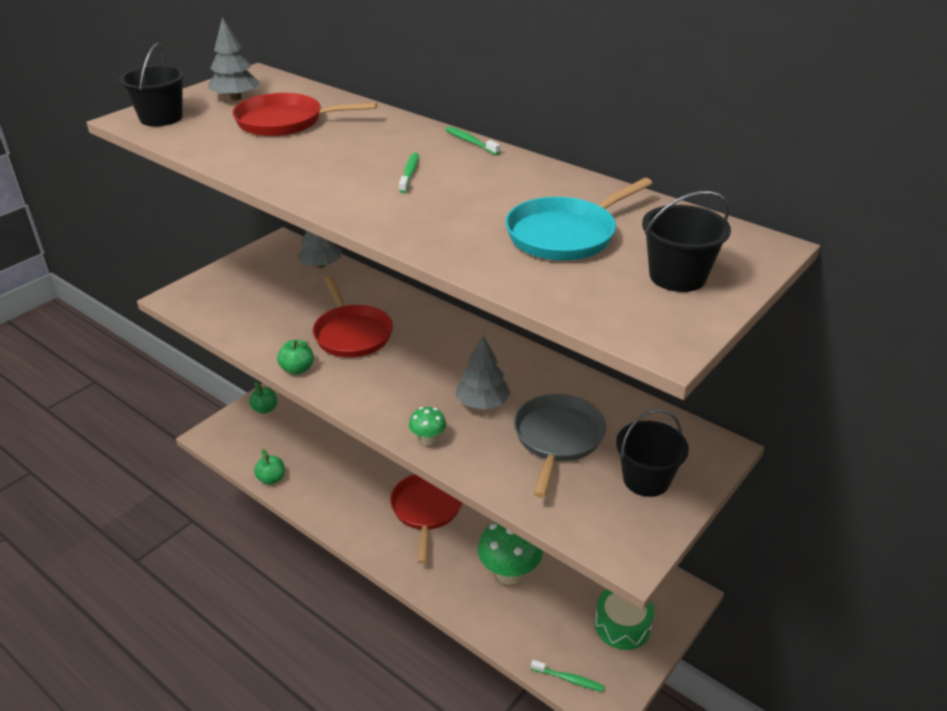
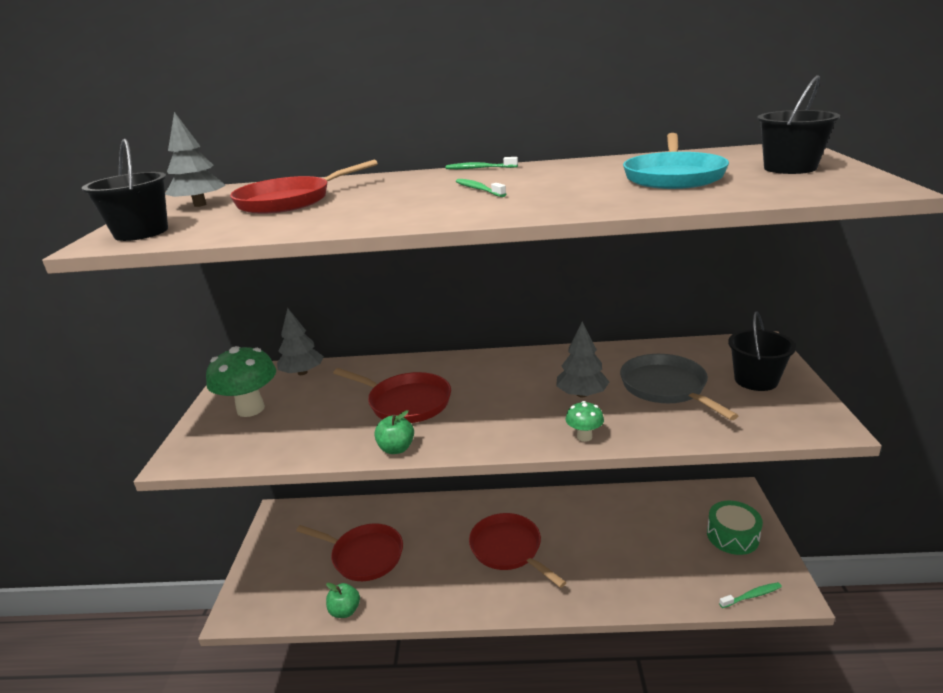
camera: 35 degrees left, 10 degrees down
green apple [249,382,277,414] -> none
green mushroom [478,522,543,585] -> green mushroom moved to [206,346,276,417]
none -> red pan [296,523,403,581]

